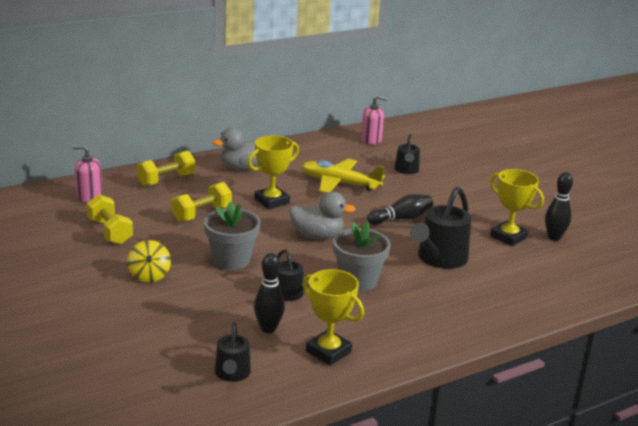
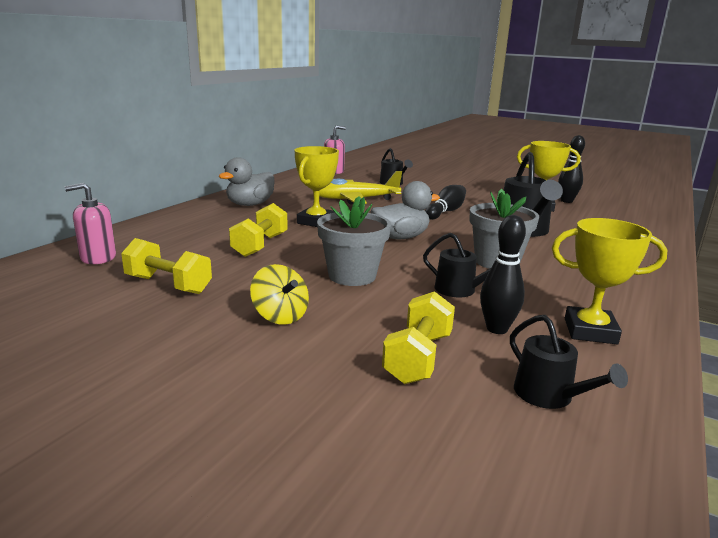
camera: 30 degrees left, 5 degrees down
yellow dumbbell [137,151,195,186] -> yellow dumbbell moved to [382,291,455,384]

